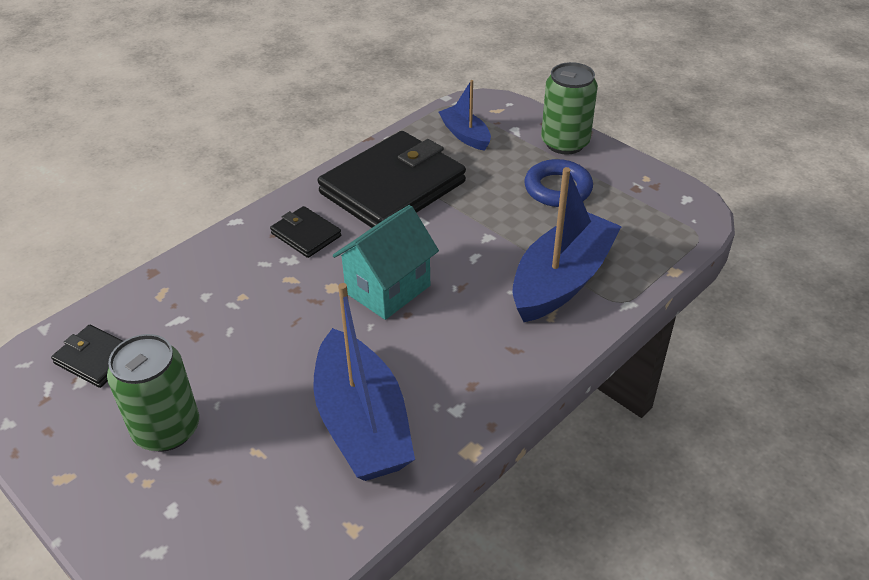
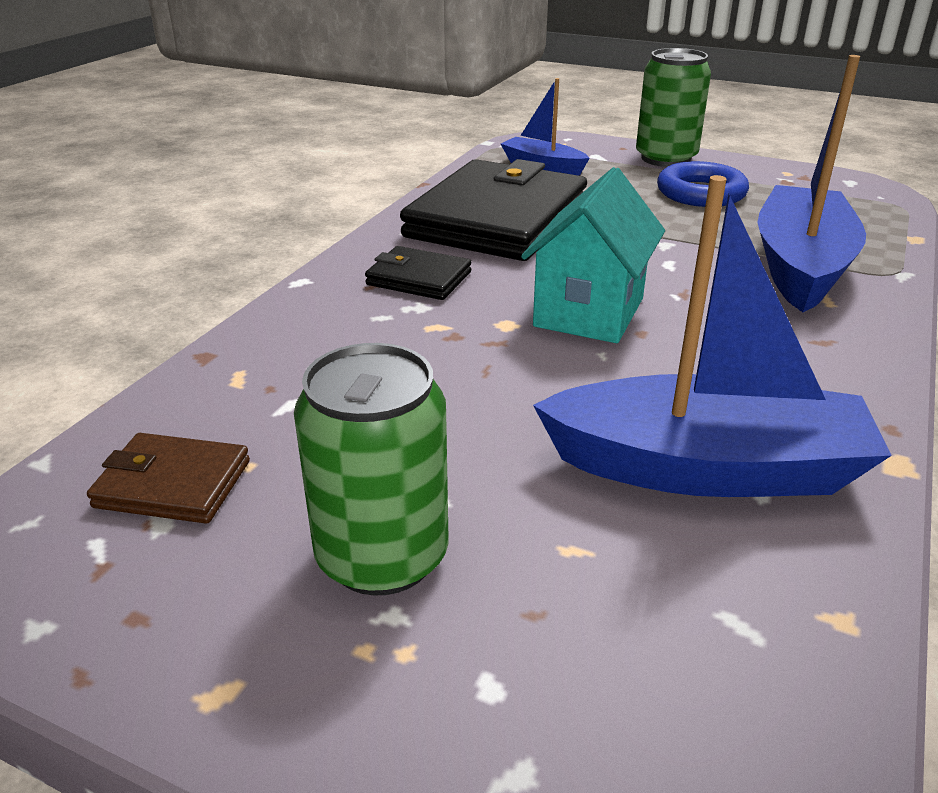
camera: 20 degrees left, 10 degrees down
black wallet [51,325,123,388] -> brown wallet [87,433,250,524]
blue boat [313,283,415,481] -> blue boat turned 45 degrees counterclockwise [533,175,892,497]

